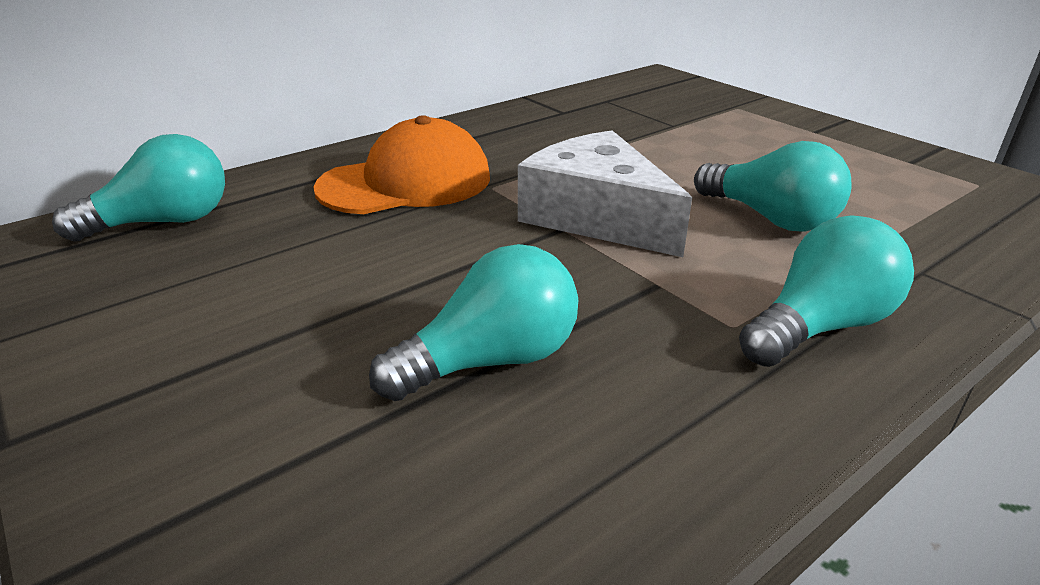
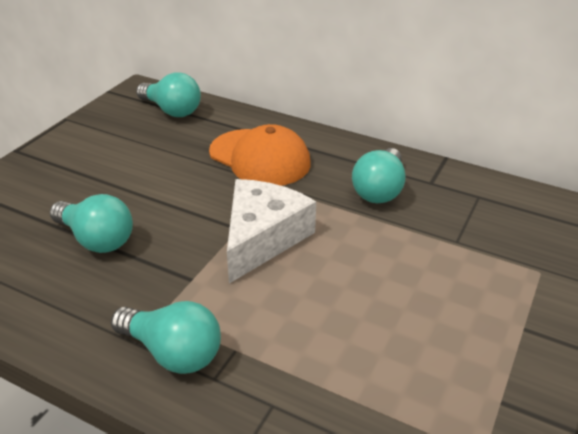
camera: 65 degrees right, 5 degrees up
turquoise light bulb [694,141,852,232] -> turquoise light bulb moved to [352,148,406,203]

